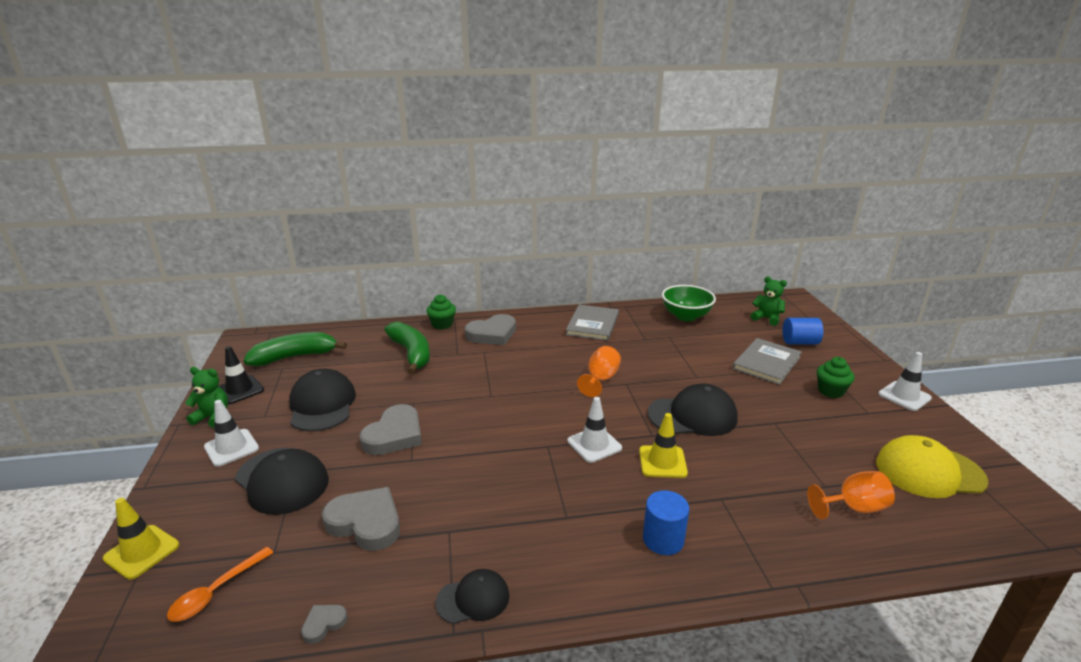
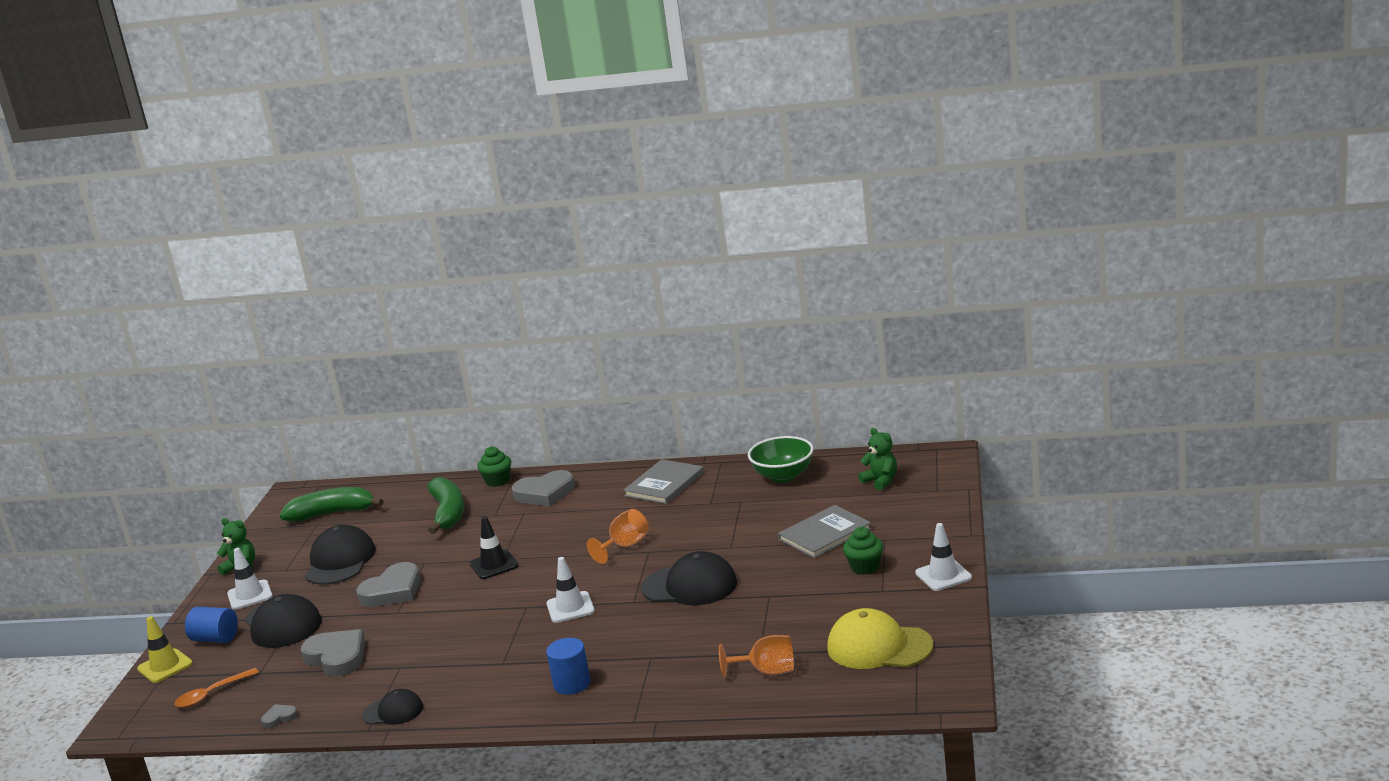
camera: 20 degrees right, 5 degrees down
black traffic cone [218,346,264,404] -> black traffic cone moved to [470,517,519,579]
yellow traffic cone [639,413,688,478] -> none
blue cylinder [783,318,823,345] -> blue cylinder moved to [185,607,238,643]

